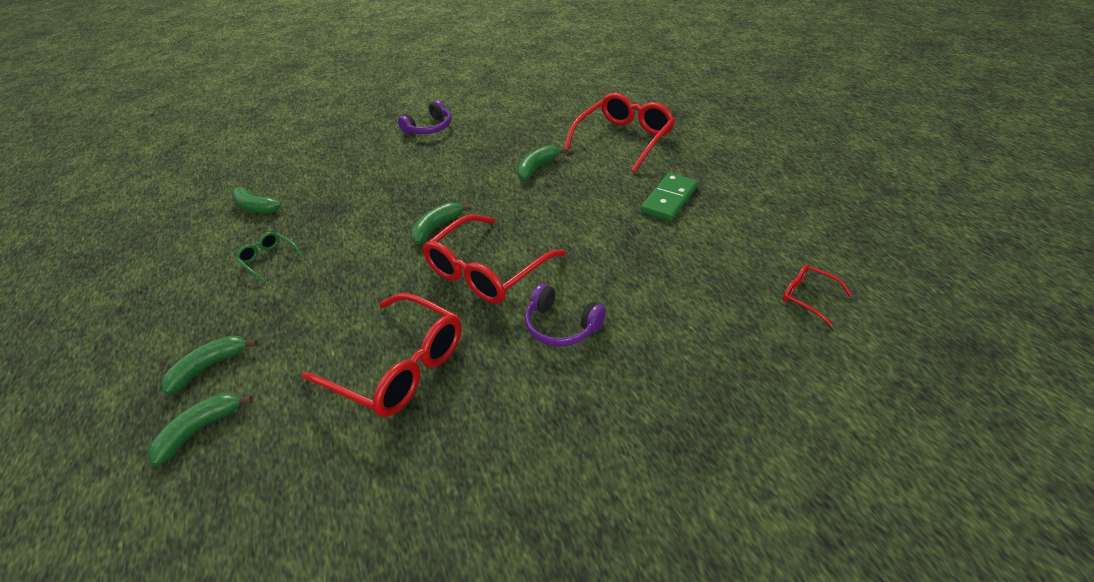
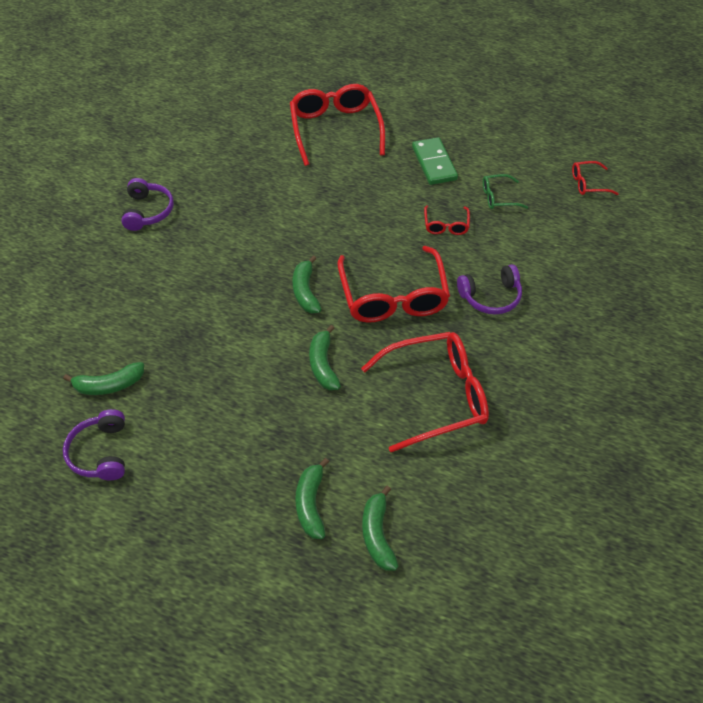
camera: 50 degrees left, 10 degrees up
green glasses [235,232,304,283] -> green glasses moved to [483,174,528,209]
green banana [517,145,567,180] -> green banana moved to [309,325,341,390]
none -> purple headphones [63,409,125,480]
none -> red glasses [424,205,470,235]

